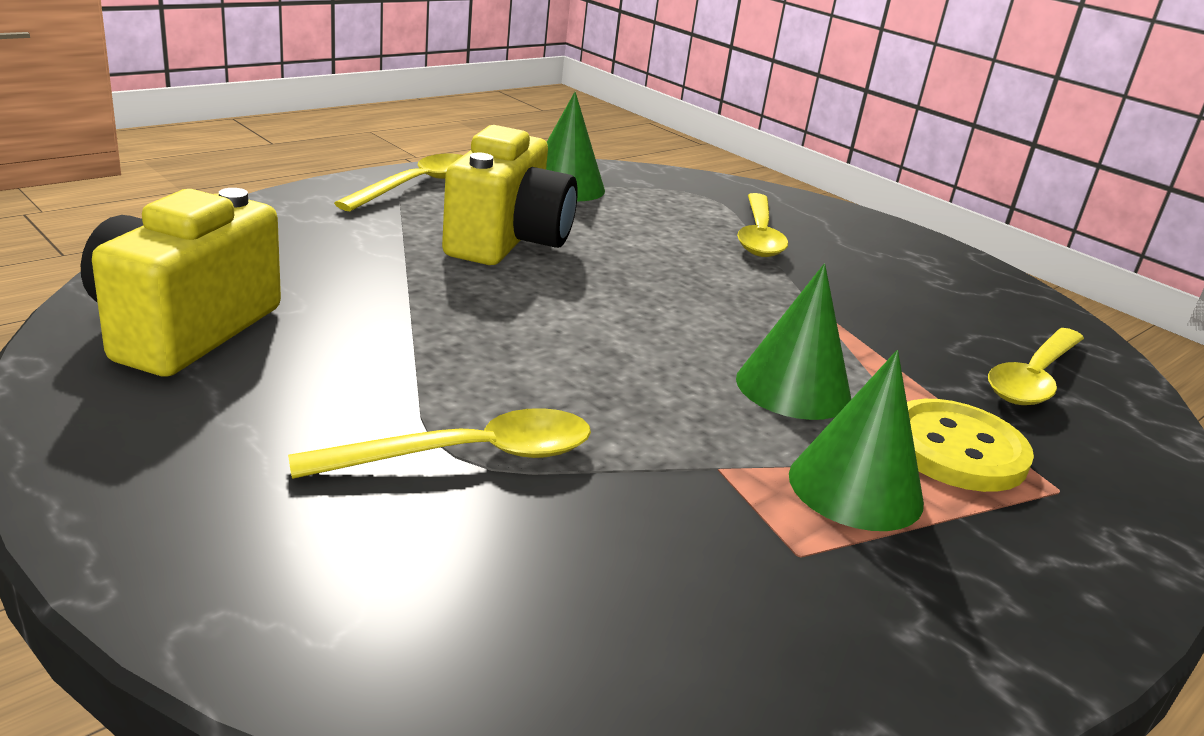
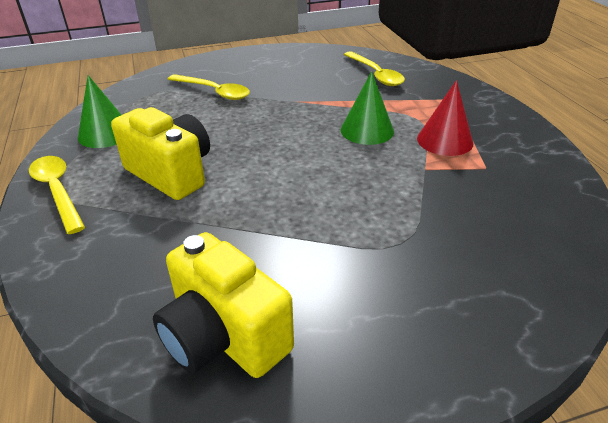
camera: 60 degrees left, 10 degrees up
yellow spoon [288,408,591,479] -> none
green cone [789,350,924,531] -> red cone [417,80,474,156]
yellow button [907,399,1034,492] -> none

